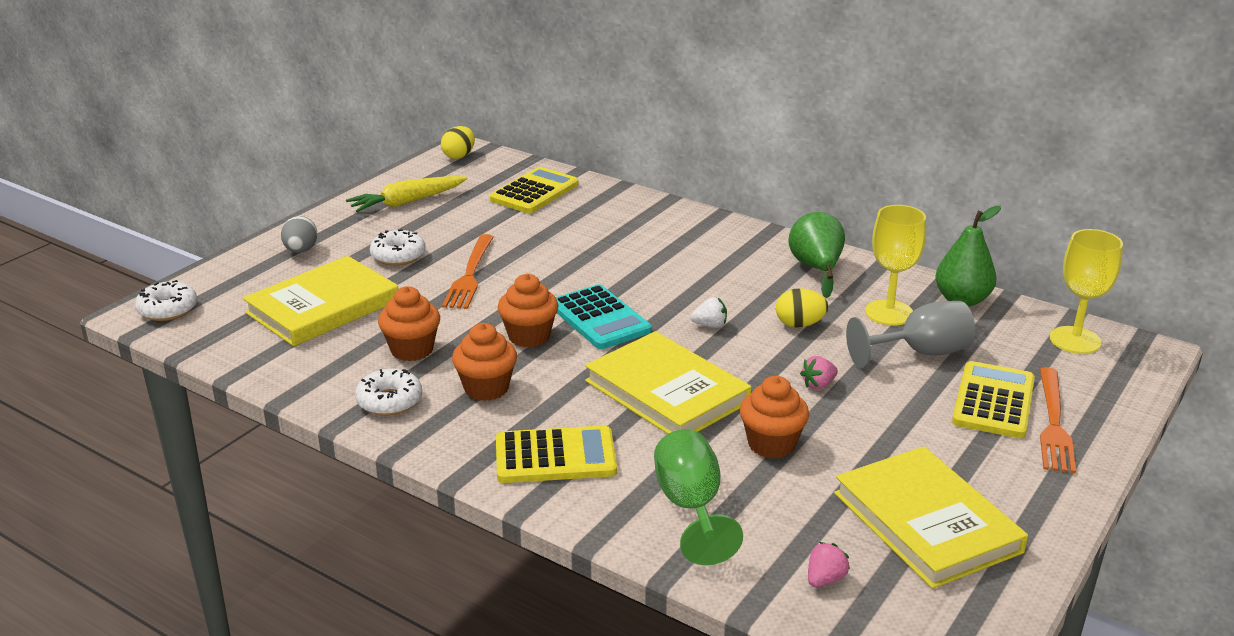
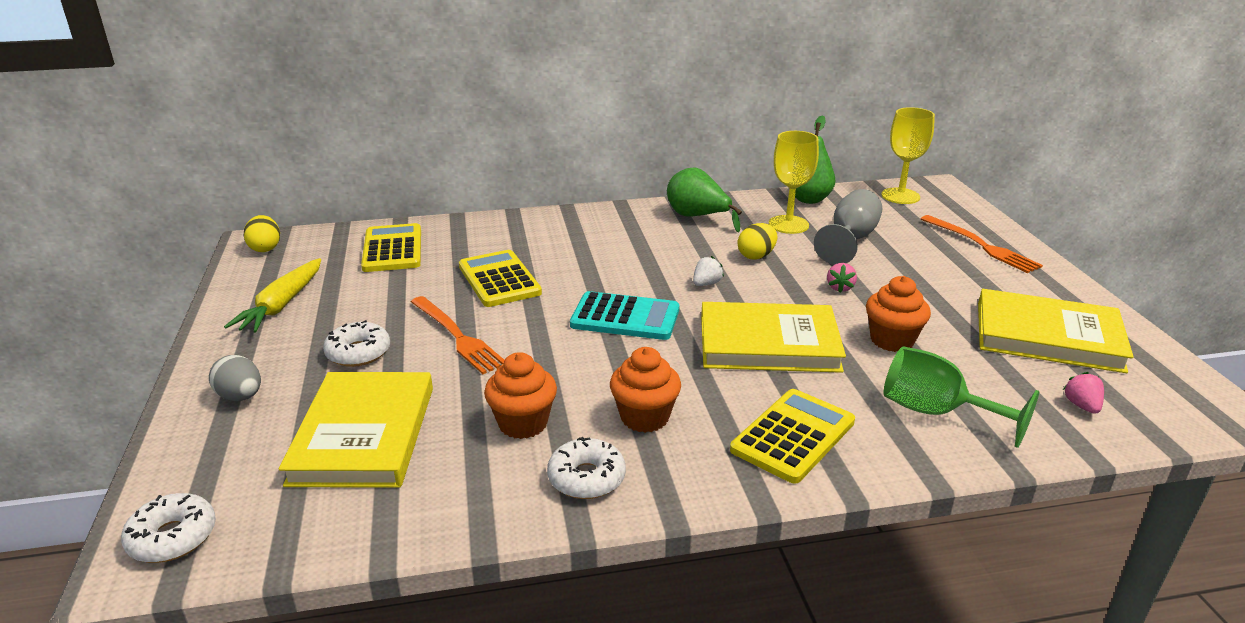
camera: 45 degrees left, 0 degrees up
orange cupcake [498,274,559,348] -> none
yellow calculator [952,361,1035,438] -> yellow calculator moved to [459,250,542,307]

